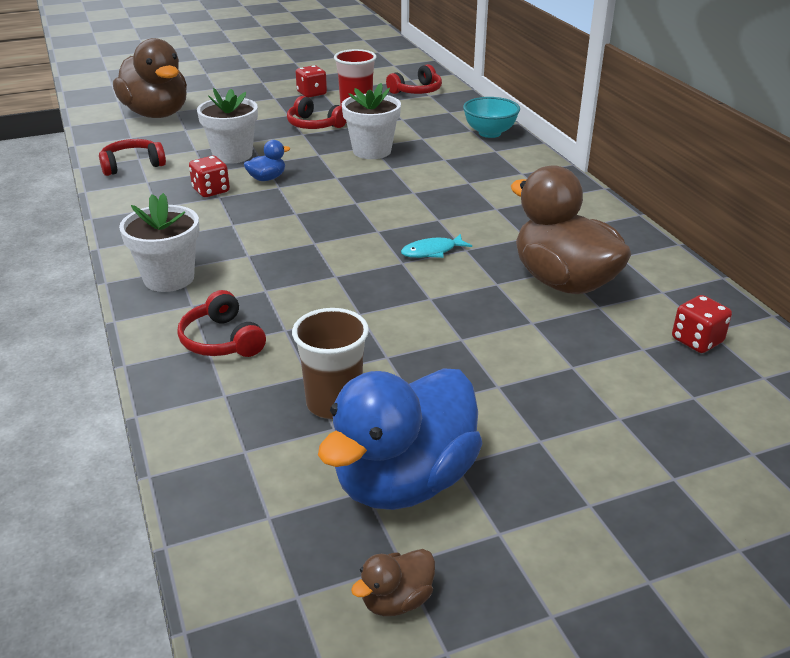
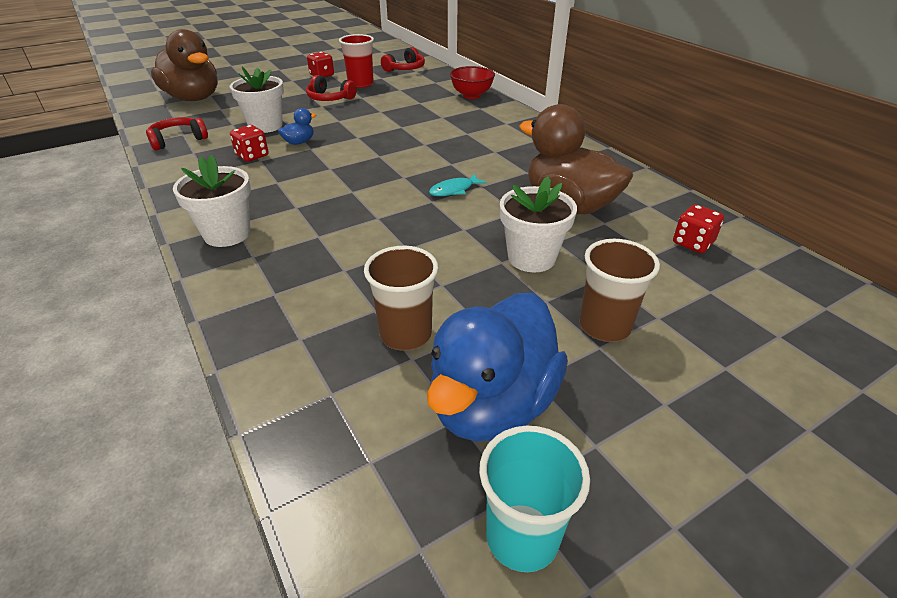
camera: 10 degrees left, 5 degrees up
red headphones [178,290,266,357] -> none
white flower pot [342,83,401,159] -> white flower pot moved to [500,177,577,272]
brown duck [351,549,435,616] -> turquoise cup [479,426,590,572]
turquoise bowl [463,97,520,138] -> red bowl [450,66,495,99]
none -> brown cup [580,239,660,342]

